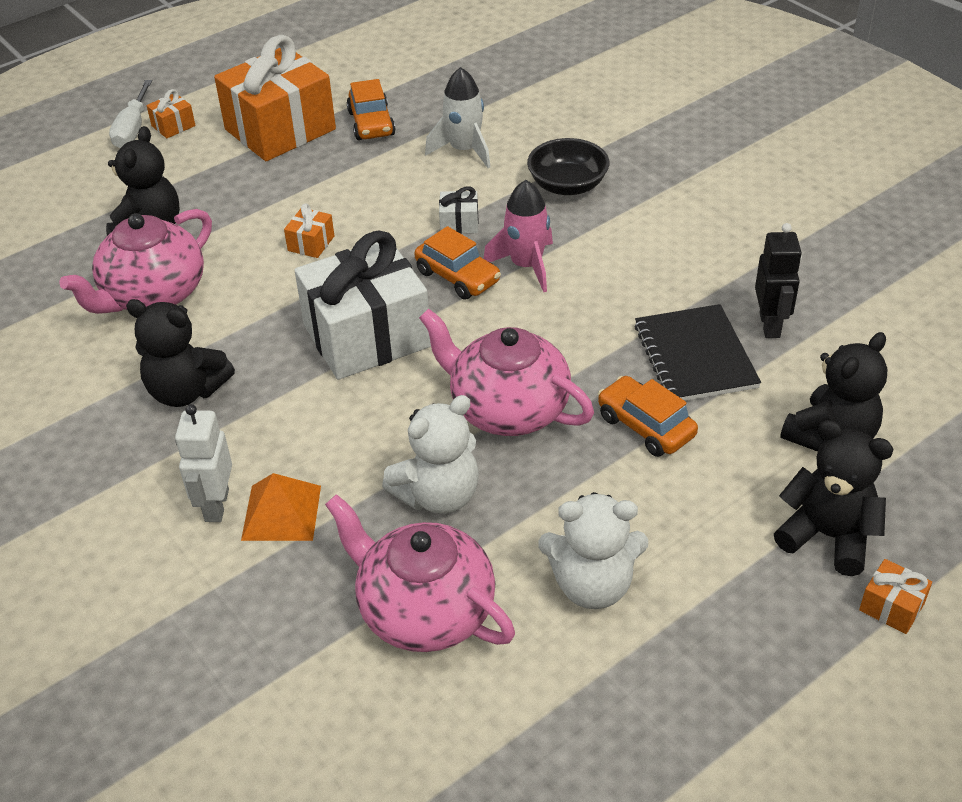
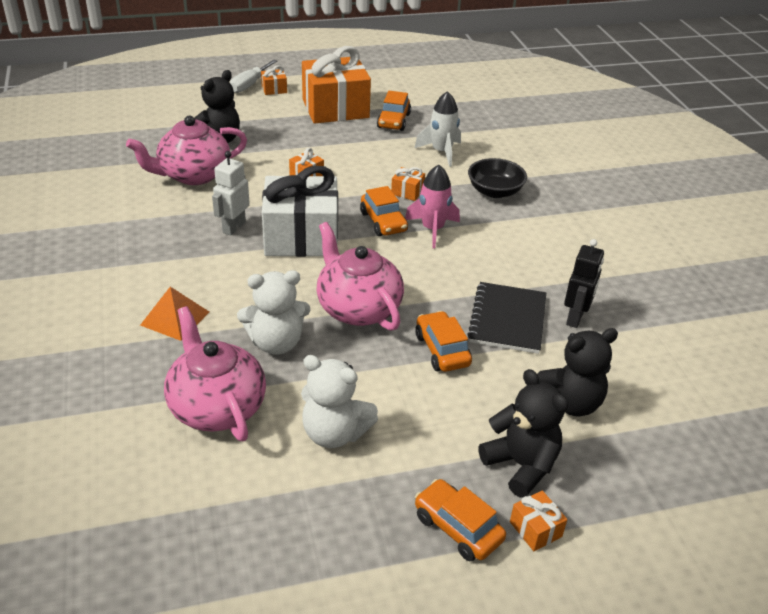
camera: 20 degrees right, 5 degrees down
black teddy bear [126,299,235,407] -> none
white robot [175,404,232,522] -> white robot moved to [212,151,250,236]
white gift [439,187,479,234] -> orange gift [391,167,425,201]
none -> orange car [415,479,506,561]

